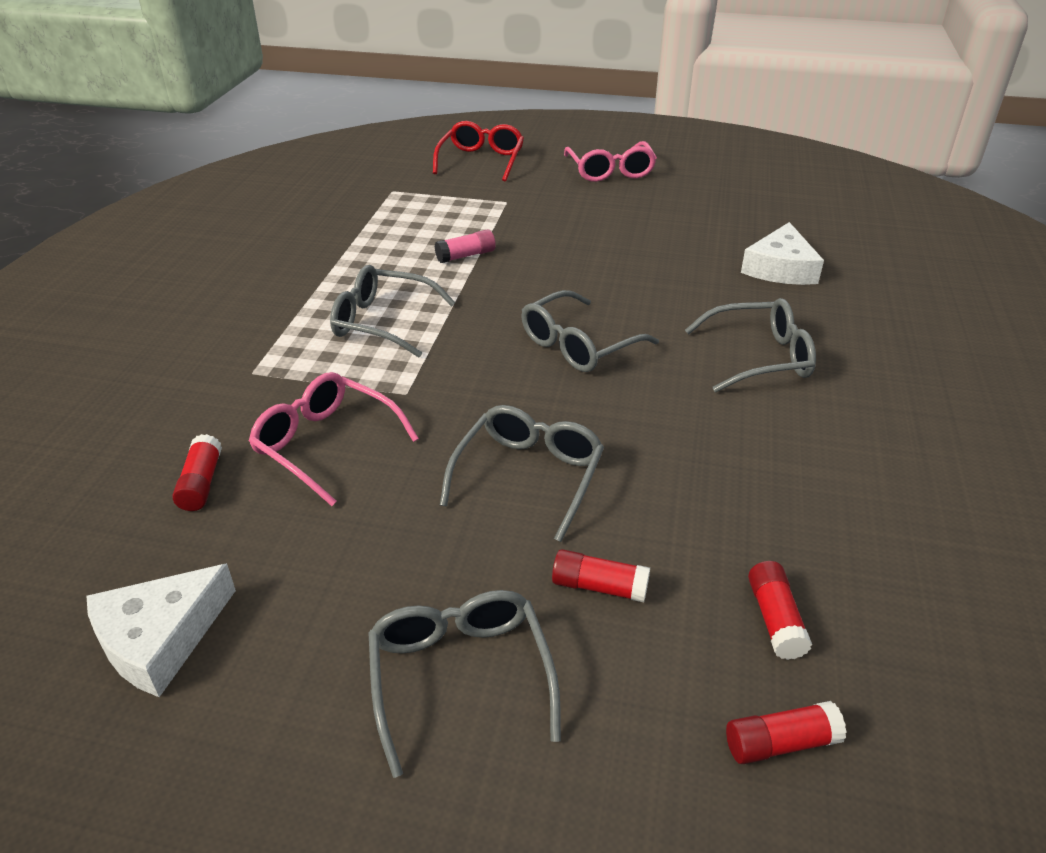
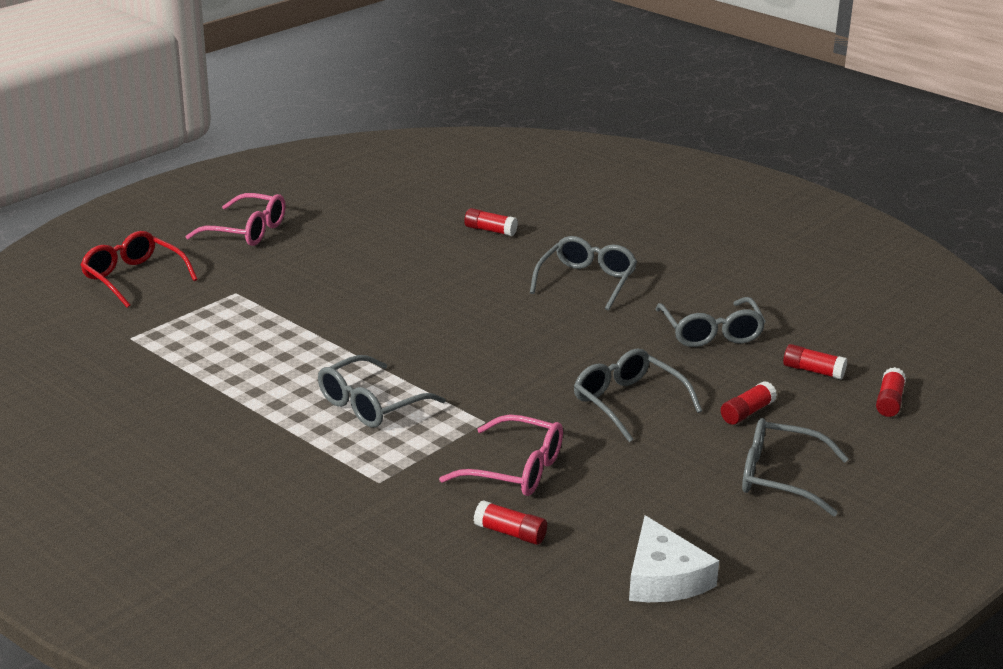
camera: 60 degrees left, 10 degrees down
pink glasses [249,372,419,506] -> pink glasses turned 135 degrees counterclockwise [439,415,563,496]
pink glue stick [434,229,496,263] -> none
grey glasses [521,290,659,372] -> grey glasses moved to [655,297,766,347]
white cheese [741,222,824,285] -> red glue stick [464,208,518,236]

